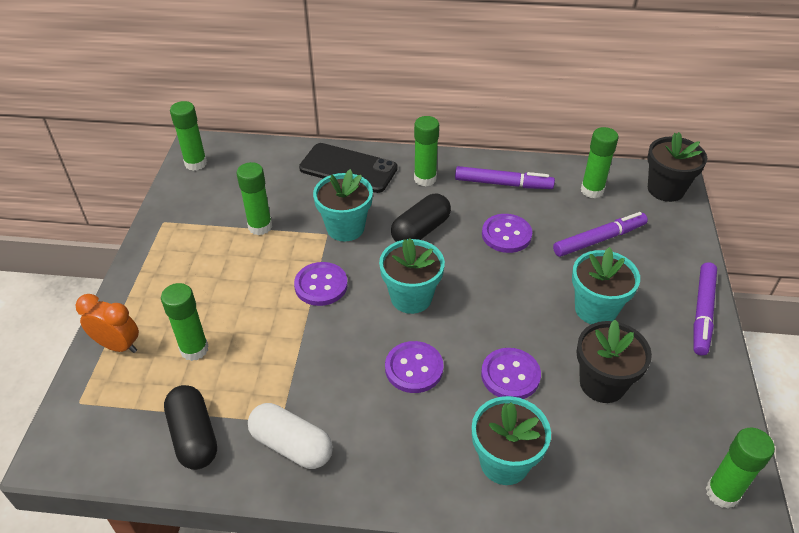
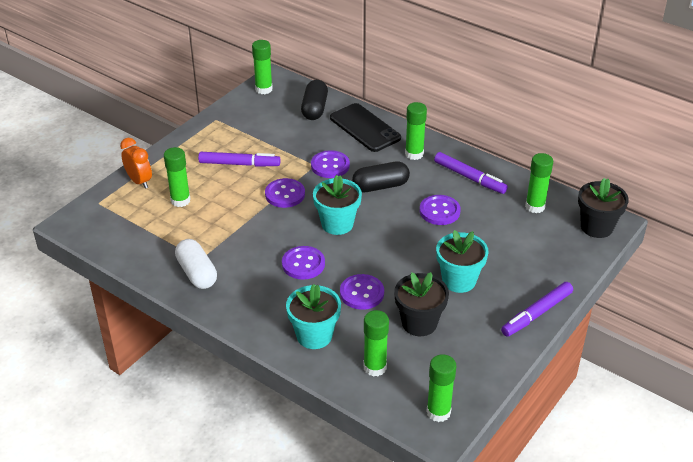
camera: 30 degrees right, 5 degrees down
black capsule [164,385,217,470] -> black capsule moved to [301,80,328,120]
green glue stick [237,162,272,235] -> green glue stick moved to [364,310,389,377]
turquoise flower pot [313,169,373,241] -> purple button [311,150,350,178]
purple marker [553,212,648,257] -> purple marker moved to [198,152,281,167]

